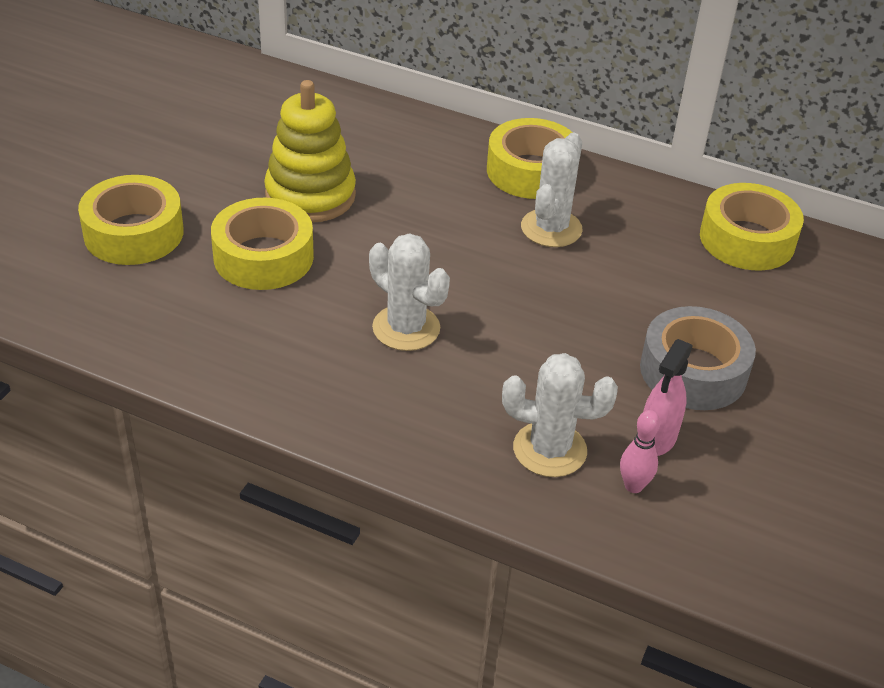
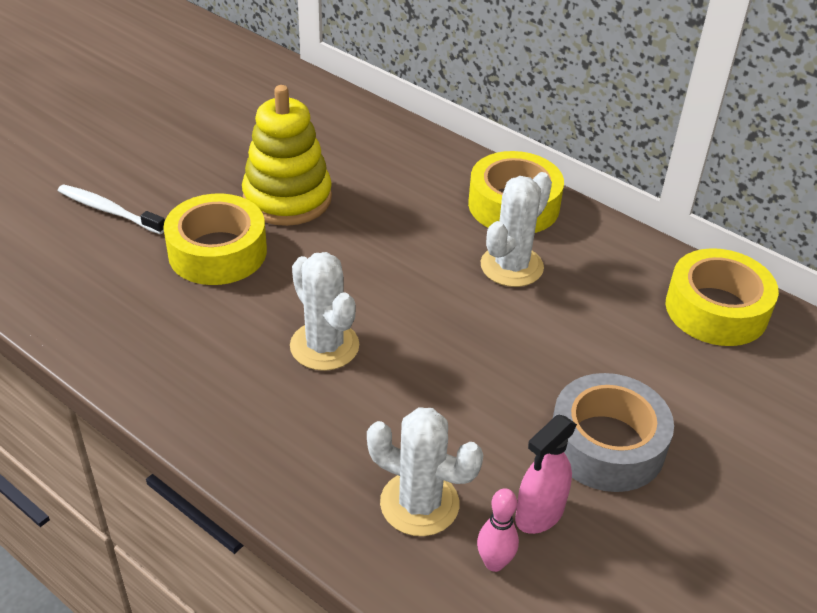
camera: 15 degrees right, 0 degrees up
yellow tape [78,175,184,265] -> white toothbrush [58,185,165,234]

